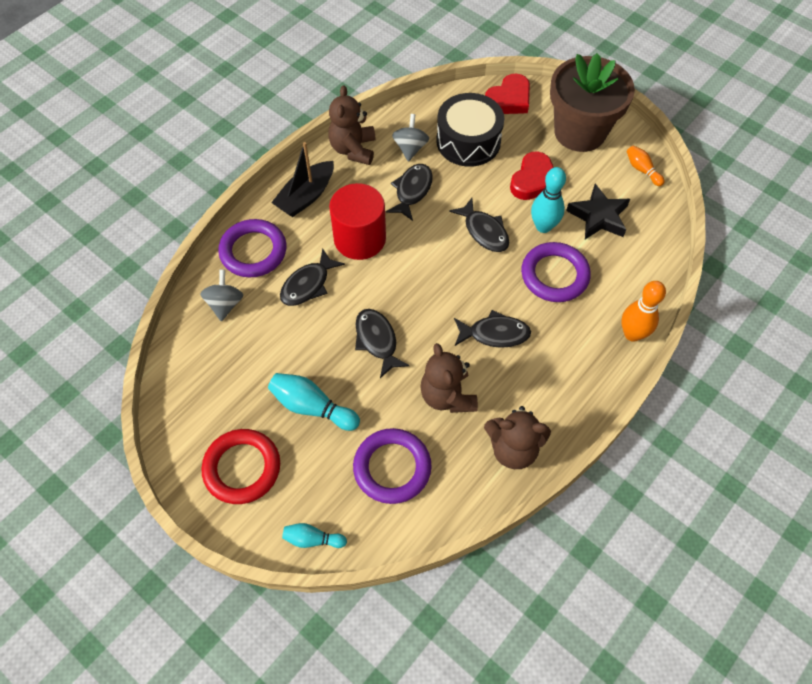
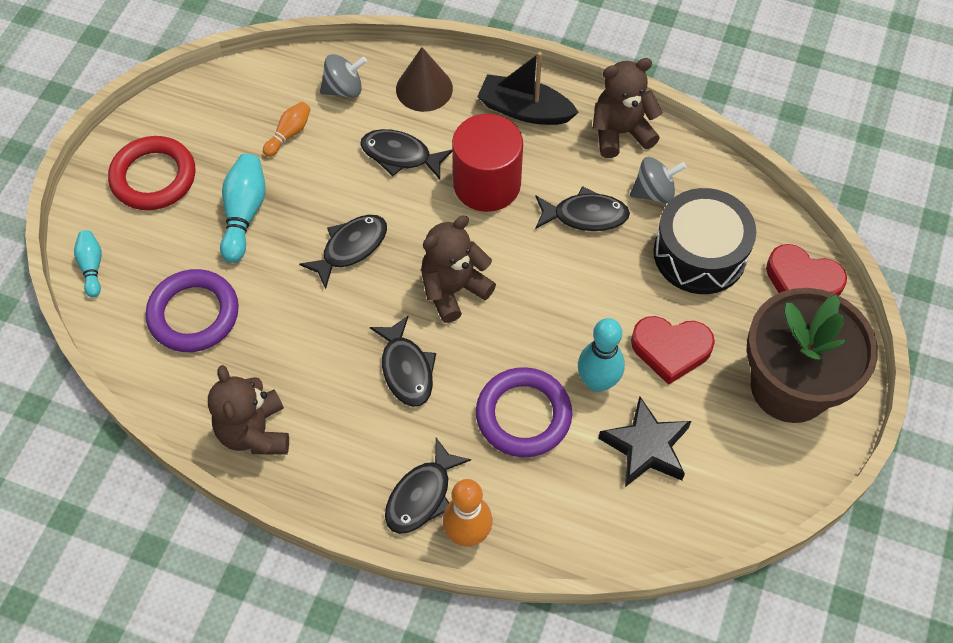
camera: 70 degrees right, 0 degrees up
purple ring [218,219,286,278] -> brown cone [396,47,453,112]
brown teddy bear [420,343,478,413] -> brown teddy bear moved to [421,216,496,323]
black fish [449,198,509,252] -> black fish moved to [385,438,471,534]
orange bowling pin [627,145,665,186] -> orange bowling pin moved to [263,102,311,157]

